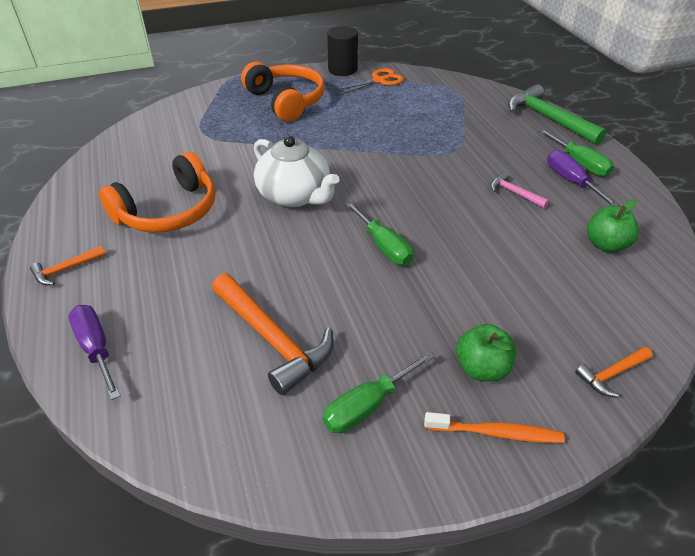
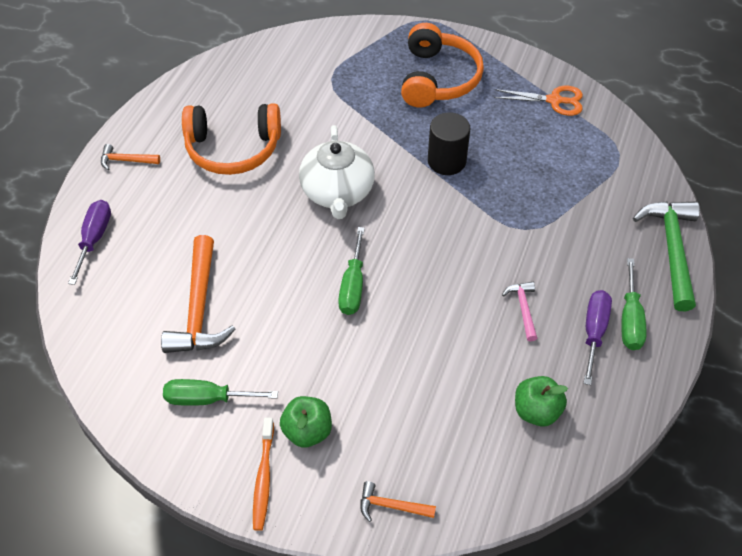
camera: 40 degrees right, 10 degrees up
black cylinder [327,26,358,76] -> black cylinder moved to [428,112,470,175]
orange toothbrush [424,412,565,443] -> orange toothbrush turned 45 degrees clockwise [253,417,274,531]

